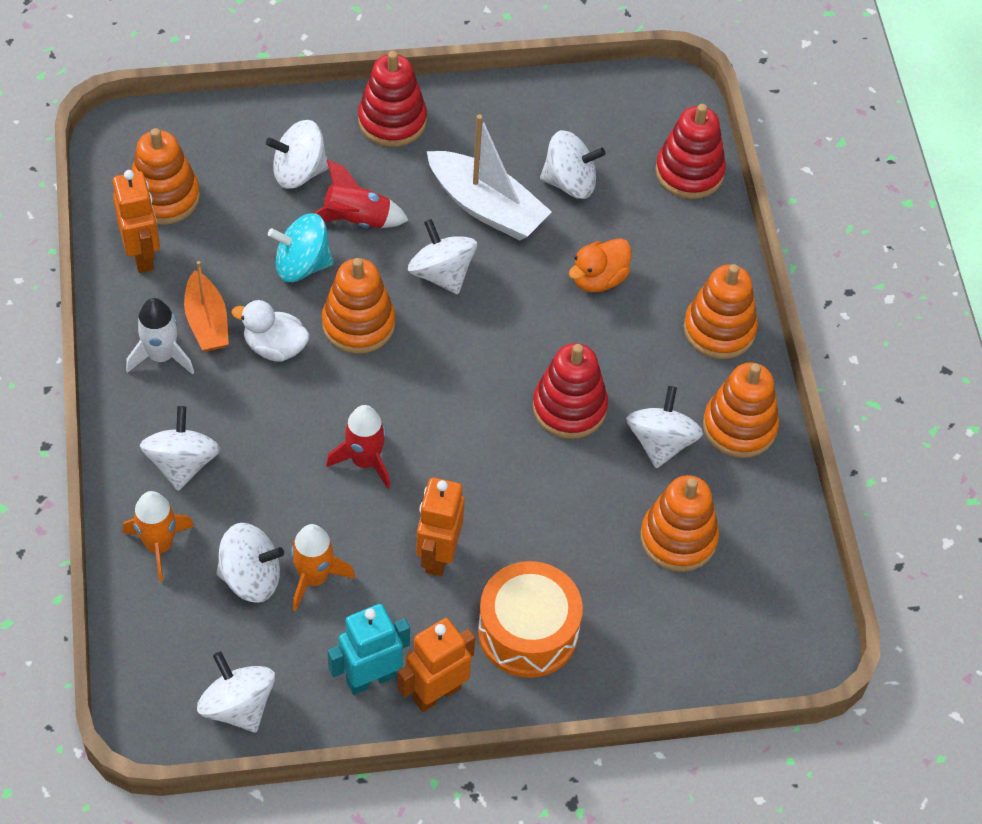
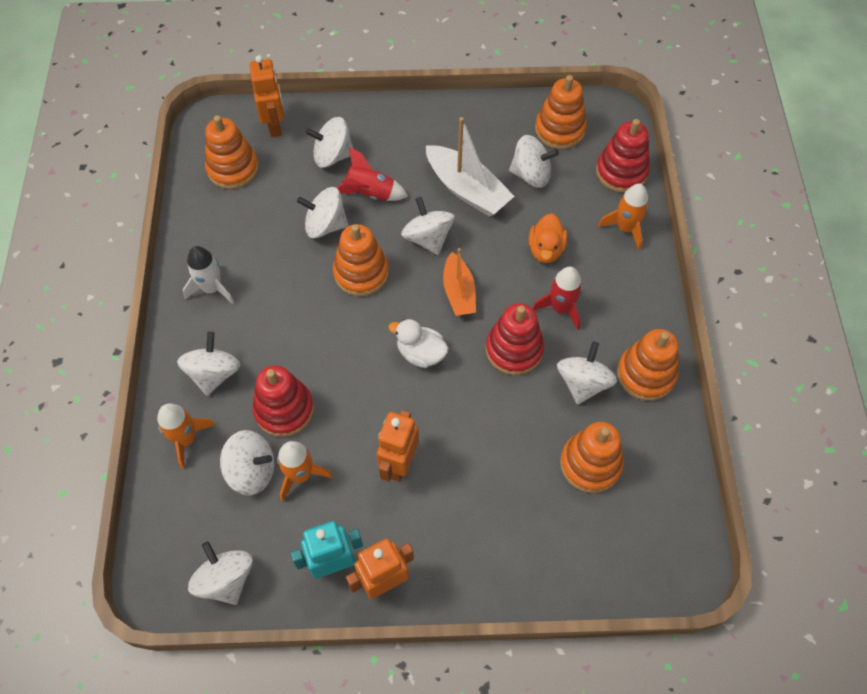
camera: 10 degrees right, 5 degrees up
orange robot [113,170,160,273] -> orange robot moved to [249,55,284,137]
orange boat [184,261,229,351] -> orange boat moved to [443,248,476,316]
white duck [232,300,310,362] -> white duck moved to [388,319,449,368]
turquoise spinning top [268,213,334,282] -> white spinning top [297,187,348,238]
red rocket [326,405,390,489] -> red rocket moved to [532,267,582,330]
red stacking toy [358,51,427,147] -> red stacking toy moved to [252,365,314,437]
orange drum [478,561,583,678] -> none
orange duck [569,238,631,292] -> orange duck turned 45 degrees counterclockwise [529,213,568,263]
orange stacking toy [684,264,758,359] -> orange stacking toy moved to [535,75,587,149]
none -> orange rocket [598,184,649,250]

